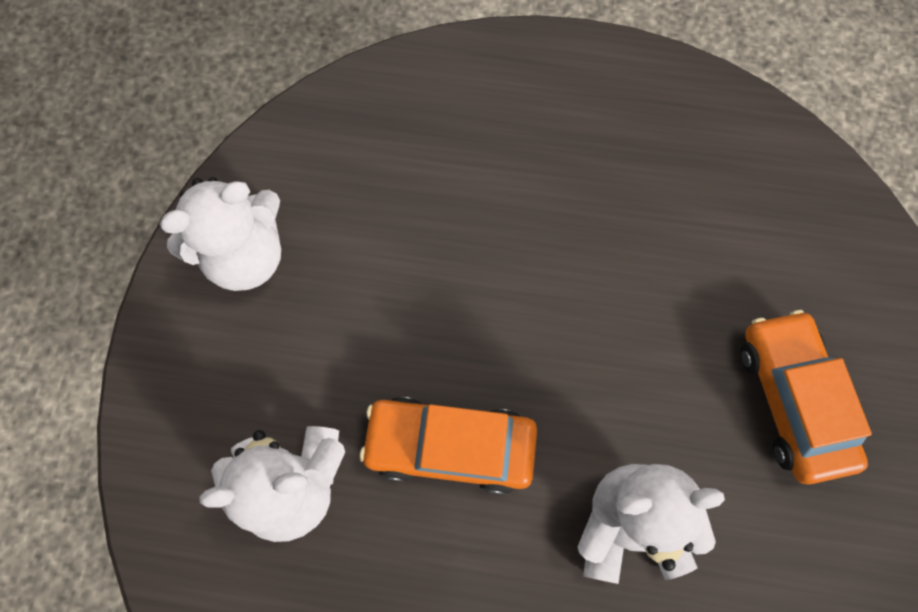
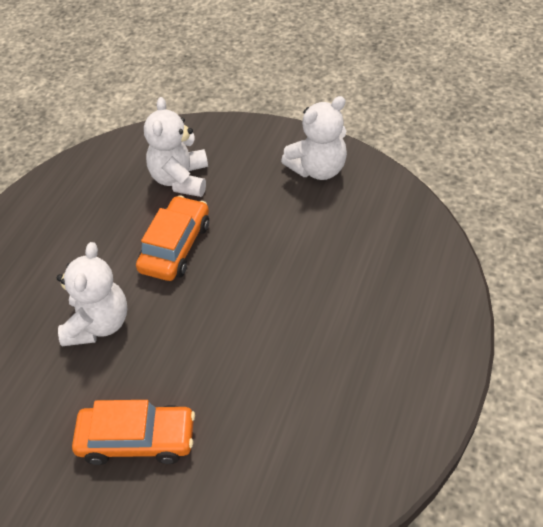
camera: 105 degrees right, 20 degrees down
white teddy bear [160,177,281,291] -> white teddy bear turned 105 degrees counterclockwise [281,96,347,180]

